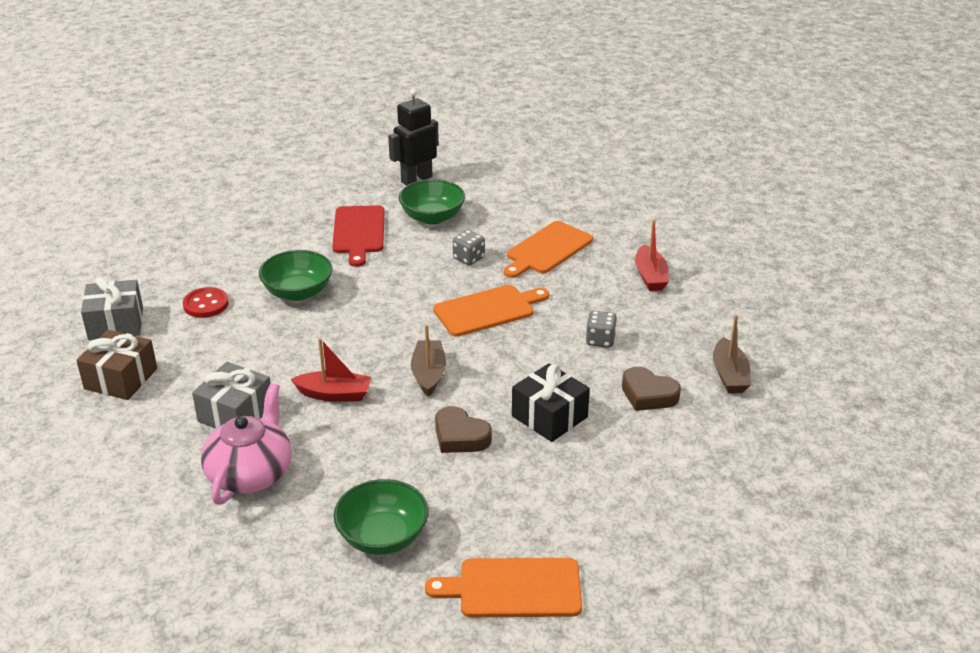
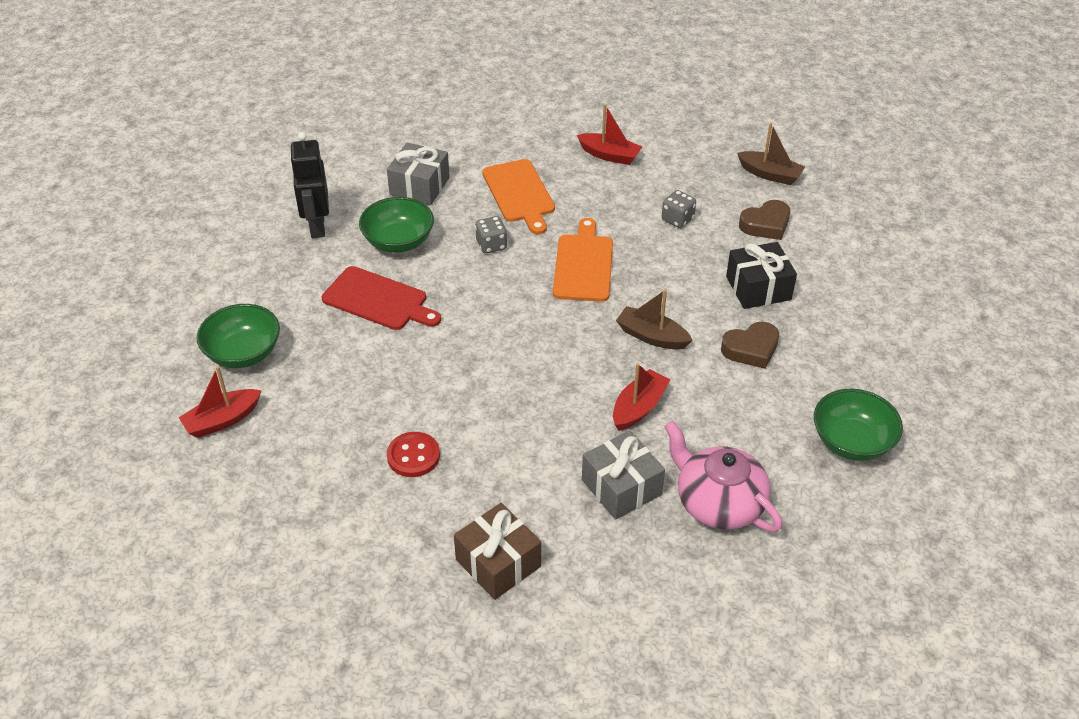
camera: 60 degrees left, 10 degrees up
grey gift [81,277,143,340] -> grey gift moved to [387,143,450,205]
green bowl [259,250,333,301] -> green bowl moved to [197,304,280,368]
orange cutting board [425,558,582,617] -> none
none -> red boat [179,366,262,438]

